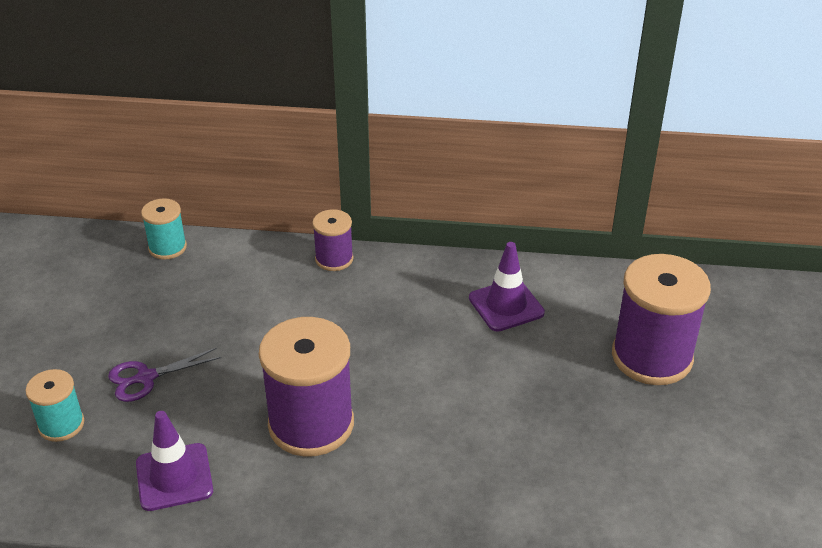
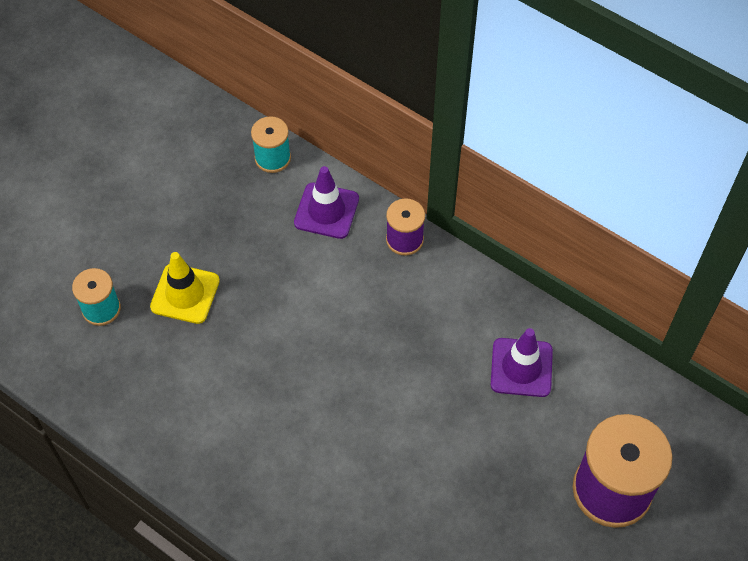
camera: 30 degrees right, 20 degrees up
purple scissors [108,348,222,402] -> yellow traffic cone [150,252,220,324]
purple traffic cone [136,411,213,511] -> purple traffic cone moved to [294,166,359,239]
purple spool [259,317,354,457] -> none

